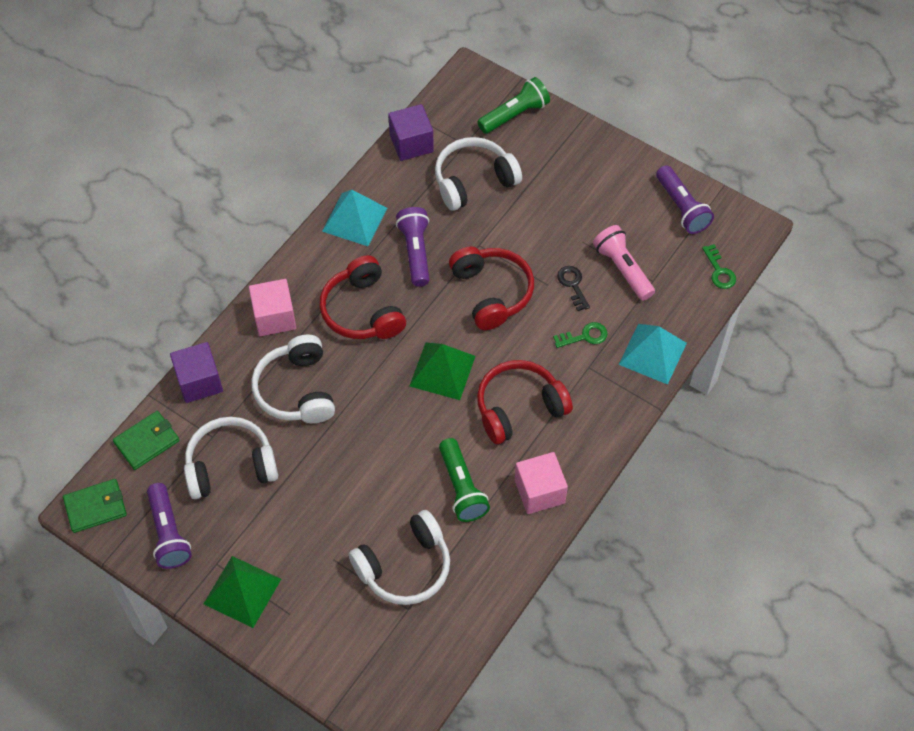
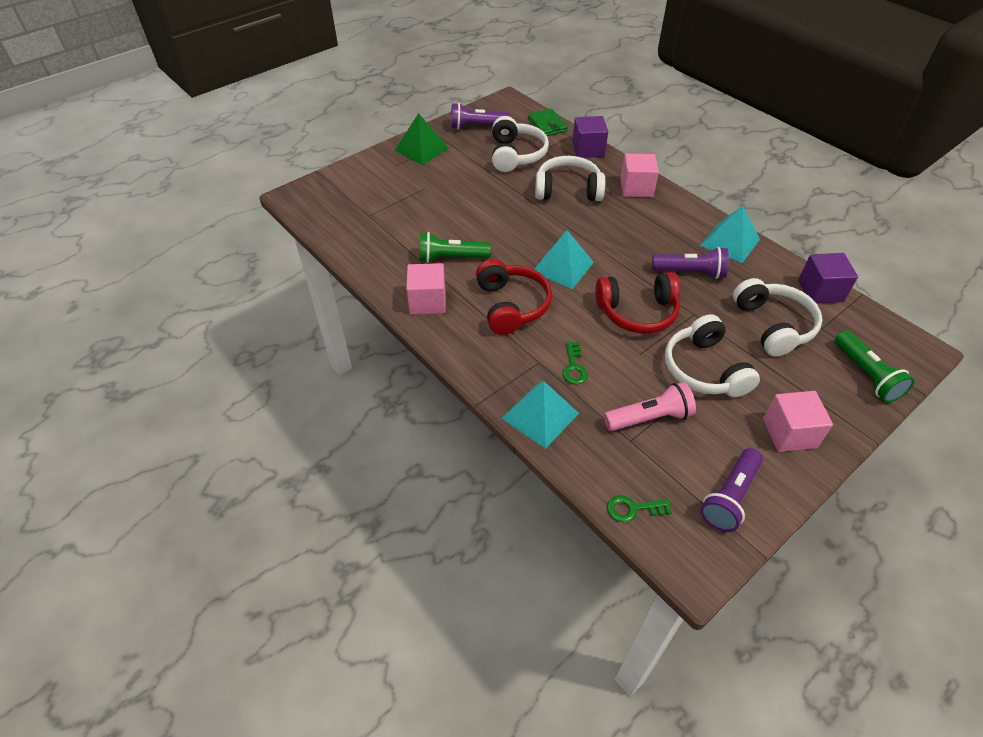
camera: 105 degrees right, 10 degrees down
green wallet [63,479,127,533] -> none
red headphones [319,255,406,339] -> none
white headphones [349,510,450,605] -> white headphones moved to [665,314,760,397]
green pyramid [410,343,475,400] -> turquoise pyramid [534,230,594,289]
black key [557,266,590,311] -> none
purple flashlight [656,165,714,234] -> purple flashlight turned 45 degrees counterclockwise [700,448,763,532]
none -> pink cube [763,391,833,452]

